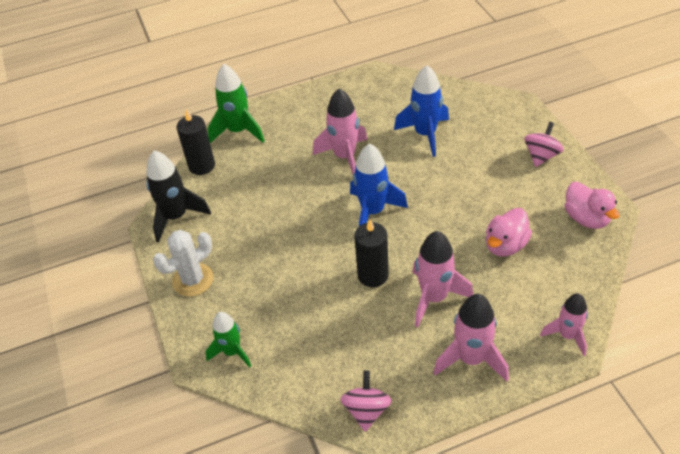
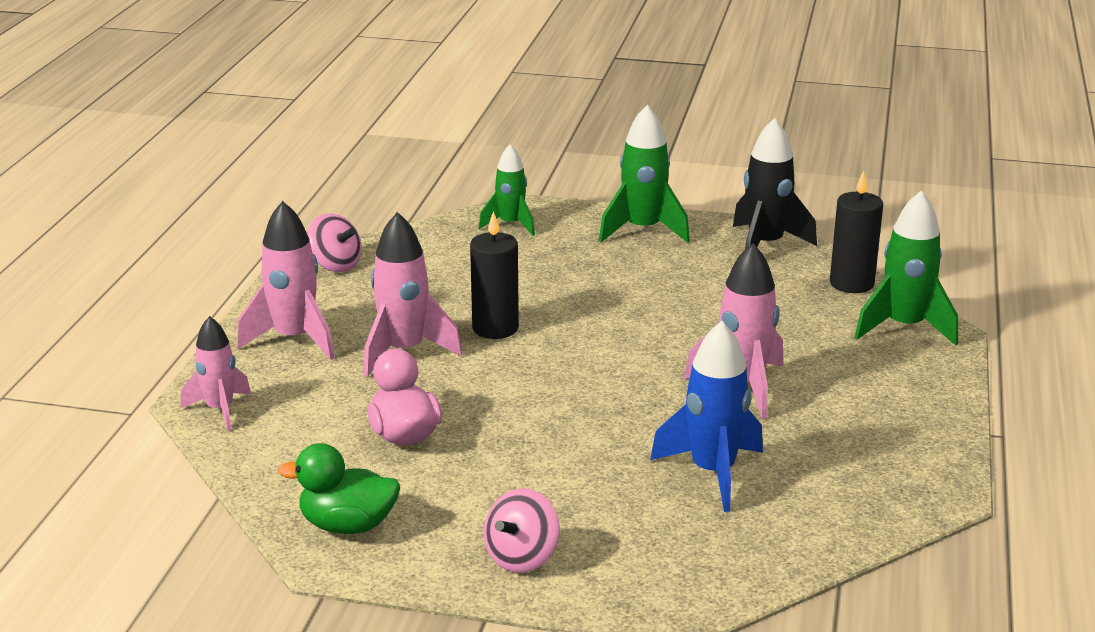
camera: 120 degrees right, 20 degrees down
white cactus [153,230,213,297] -> green rocket [599,105,690,243]
blue rocket [350,143,408,226] -> none
pink spinning top [525,122,564,167] -> pink spinning top turned 60 degrees clockwise [484,489,560,573]
pink duck [564,182,620,229] -> green duck [278,443,400,534]

